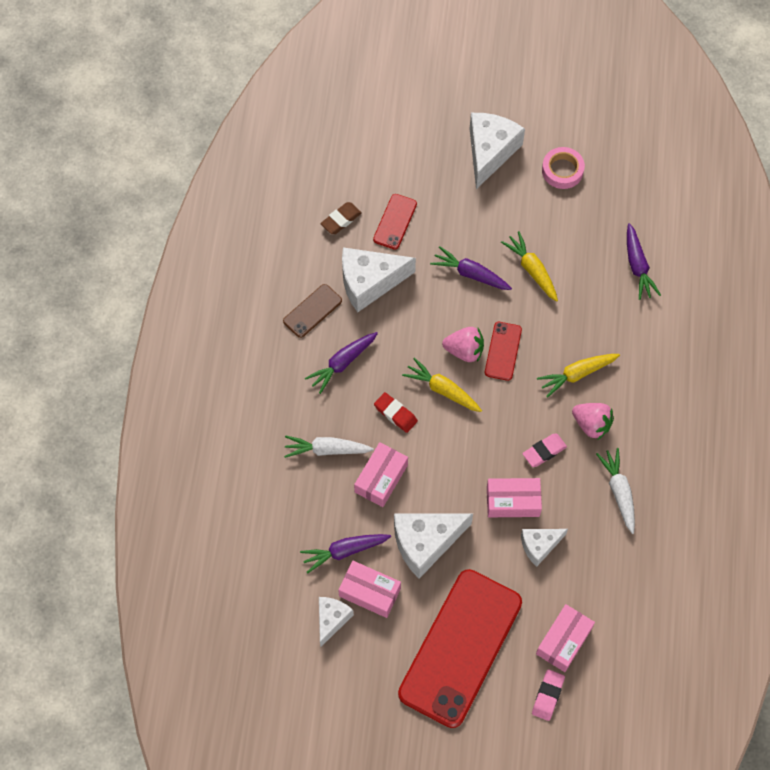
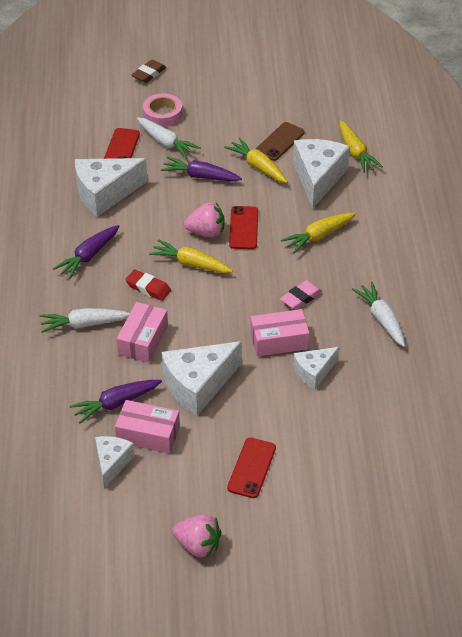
camera: 10 degrees left, 20 degrees down
brown phone [283,284,342,338] -> brown phone moved to [256,122,305,161]
brown eraser [321,202,362,234] -> brown eraser moved to [132,60,166,83]
red phone [398,569,522,728] -> red phone [227,438,276,498], size x0.43
white cheese [470,113,525,189] -> white cheese moved to [293,139,350,209]
pink eraser [532,669,565,721] -> none
pink box [536,604,595,672] -> none
pink tape [542,147,585,189] -> pink tape moved to [143,93,183,127]
pink strawberry [572,403,614,440] -> pink strawberry moved to [172,514,221,558]
purple carrot [627,223,661,300] -> yellow carrot [339,121,383,173]
none -> white carrot [137,117,200,159]

